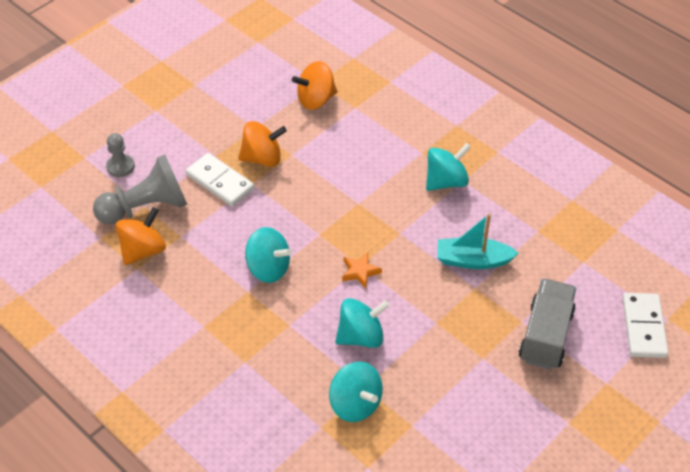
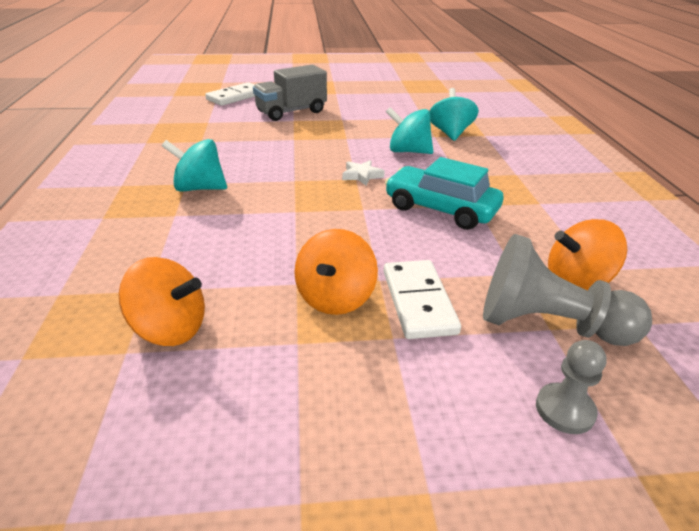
camera: 140 degrees left, 15 degrees down
orange spinning top [238,121,287,167] -> orange spinning top turned 105 degrees counterclockwise [294,229,378,315]
turquoise spinning top [245,227,292,283] -> turquoise car [385,157,503,230]
orange star [342,252,382,288] -> white star [342,160,385,186]
turquoise boat [437,213,519,269] -> none

